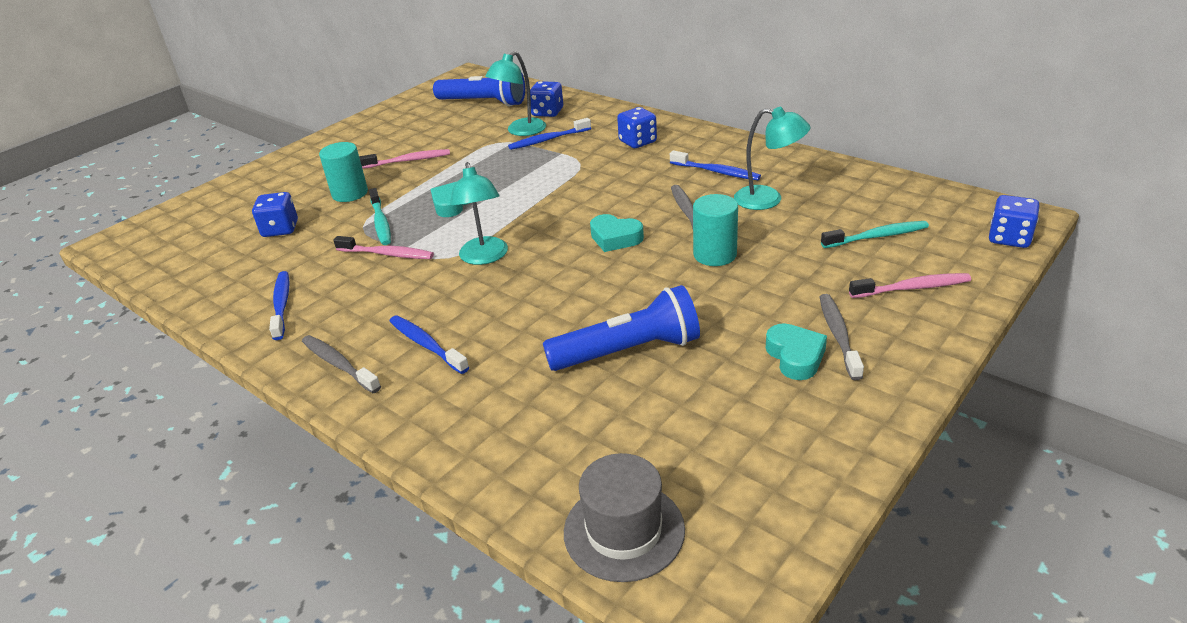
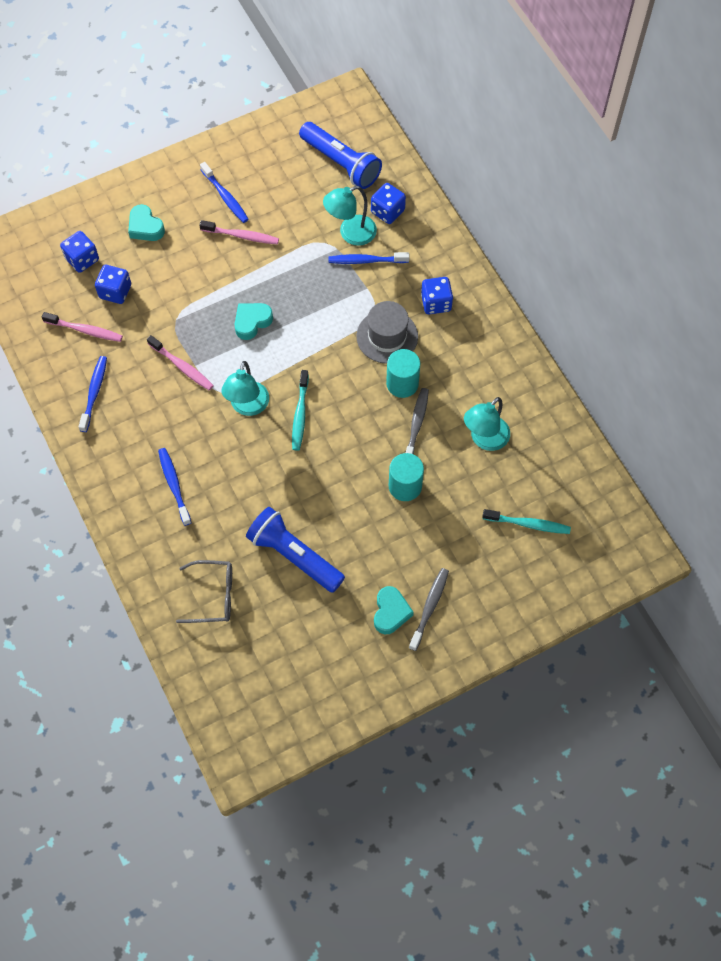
camera: 20 degrees right, 30 degrees up
grey toothbrush [302,335,381,393] -> none
turquoise cylinder [319,142,368,202] -> turquoise cylinder moved to [386,349,420,398]
turquoise toothbrush [369,188,391,245] -> turquoise toothbrush moved to [292,370,309,451]
blue flashlight [543,285,700,371] -> blue flashlight turned 150 degrees counterclockwise [246,507,345,593]
grey hat [564,453,685,582] -> grey hat moved to [357,301,418,364]
turquoise heart [590,214,644,252] -> turquoise heart moved to [128,204,165,241]
blue toothbrush [670,150,761,180] -> blue toothbrush moved to [200,162,249,223]
turquoise lamp [734,107,810,210] -> turquoise lamp turned 90 degrees clockwise [464,397,510,451]
pink toothbrush [849,273,971,298] -> pink toothbrush moved to [42,312,123,342]
blue dice [989,195,1040,248] -> blue dice moved to [60,231,99,273]
none -> grey glasses [176,560,232,623]

